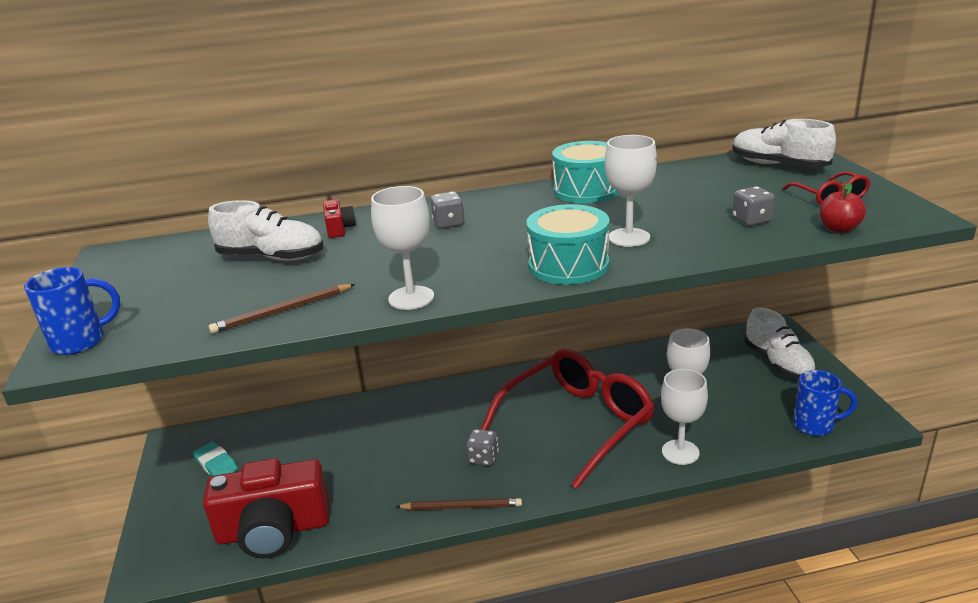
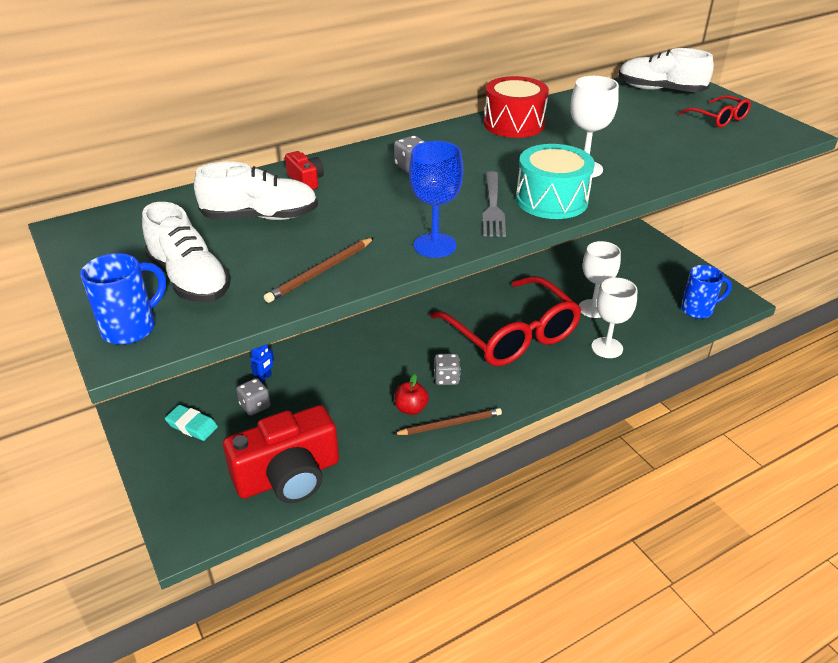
camera: 20 degrees left, 10 degrees up
white goblet [371,186,434,310] -> blue goblet [409,141,463,258]
red glasses [481,349,655,489] -> red glasses turned 120 degrees clockwise [430,276,582,366]
turquoise drum [552,141,619,203] -> red drum [484,76,549,138]
grey dice [732,186,775,226] -> grey dice moved to [236,378,270,416]
white shoe [744,307,816,379] -> white shoe moved to [142,202,231,302]
red apple [820,183,866,233] -> red apple moved to [394,374,429,415]
none -> blue robot [250,345,274,383]
none -> grey fork [483,171,506,237]

